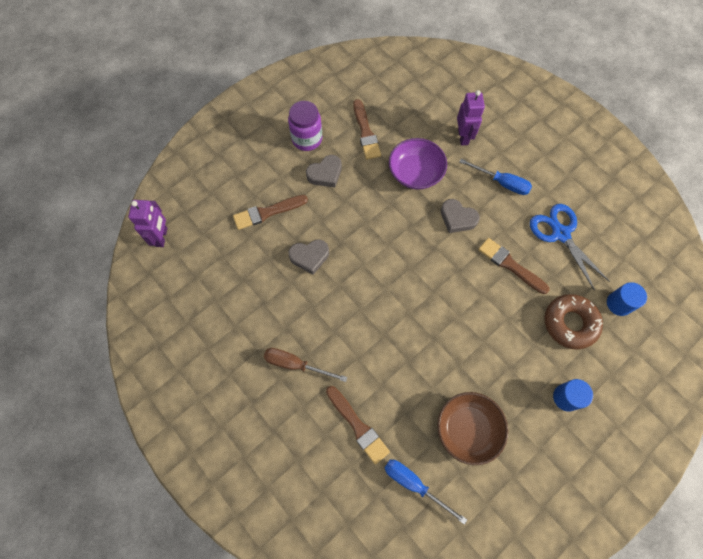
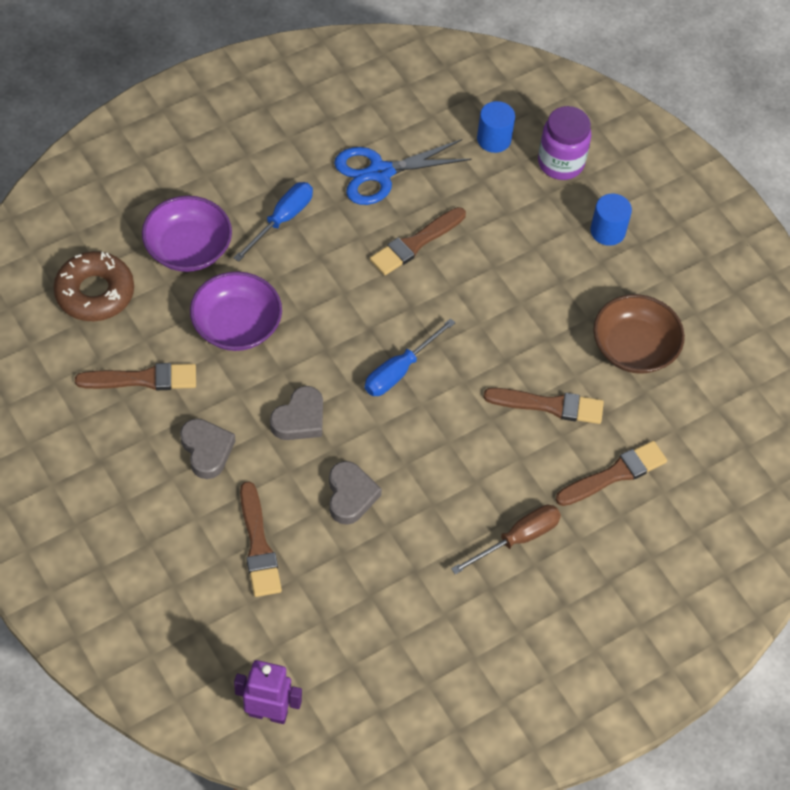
camera: 85 degrees left, 10 degrees down
brown screwdriver [264,348,347,382] -> brown screwdriver turned 150 degrees counterclockwise [451,505,561,575]
purple jar [288,101,322,151] -> purple jar moved to [538,106,591,180]
blue screwdriver [385,460,467,525] -> blue screwdriver moved to [365,318,455,396]
grey heart [441,199,480,233] -> grey heart moved to [270,386,323,440]
purple robot [457,90,485,146] -> purple bowl [142,196,232,272]
brown donut [545,294,603,350] -> brown donut moved to [54,251,134,321]
none -> brown brush [483,388,604,424]

